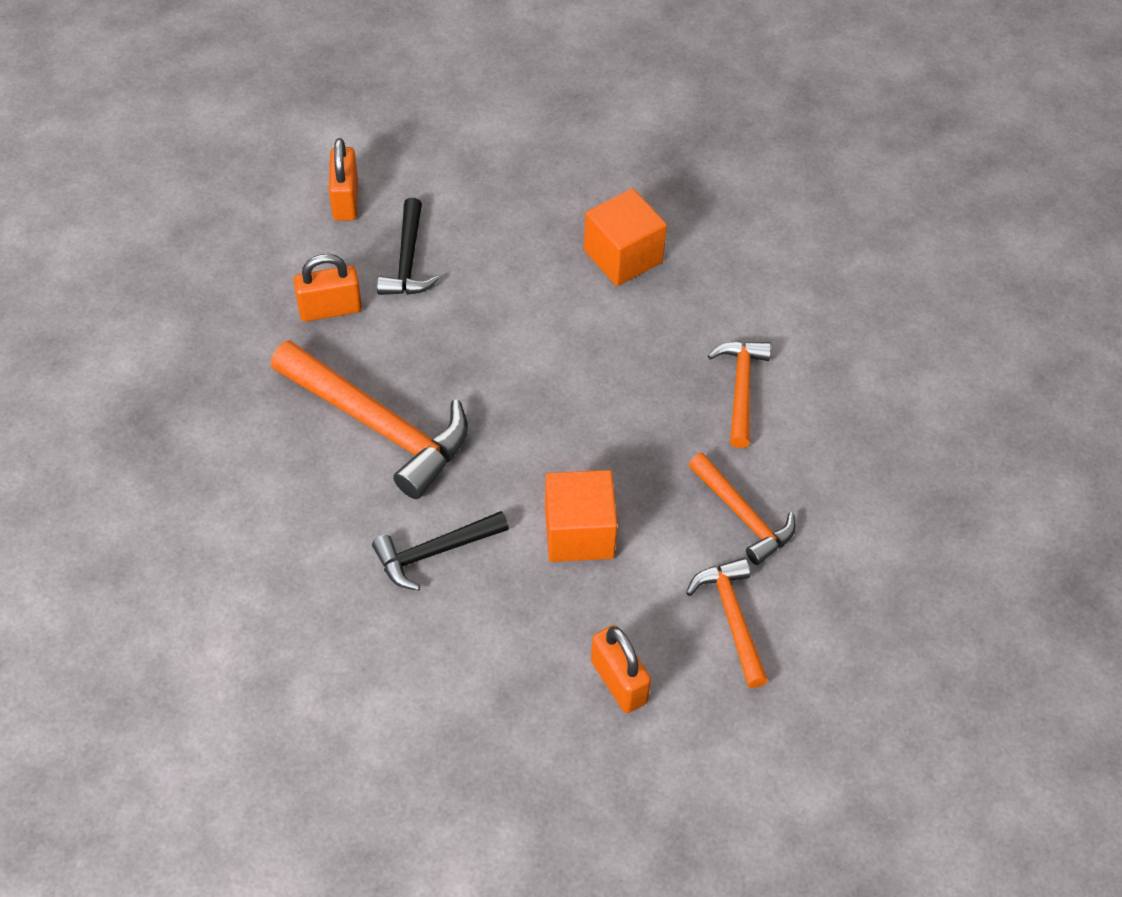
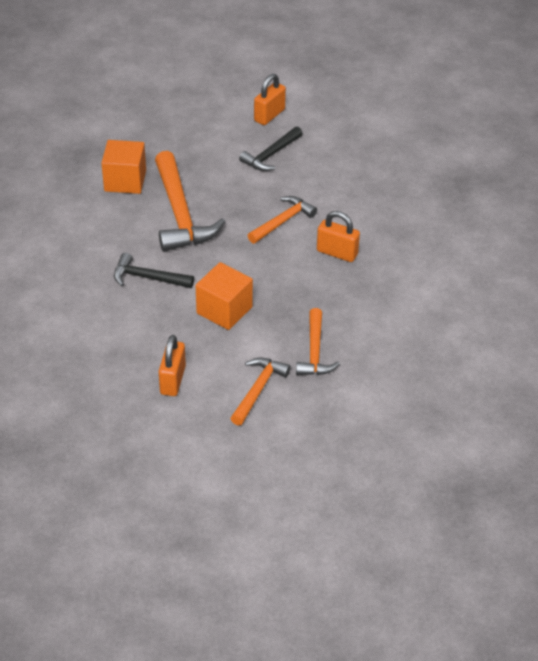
camera: 40 degrees right, 10 degrees down
orange padlock [293,254,362,322] -> orange padlock moved to [317,211,360,262]
orange cube [584,188,667,286] -> orange cube moved to [101,140,146,194]
orange hammer [708,341,771,448] -> orange hammer moved to [247,196,317,244]

